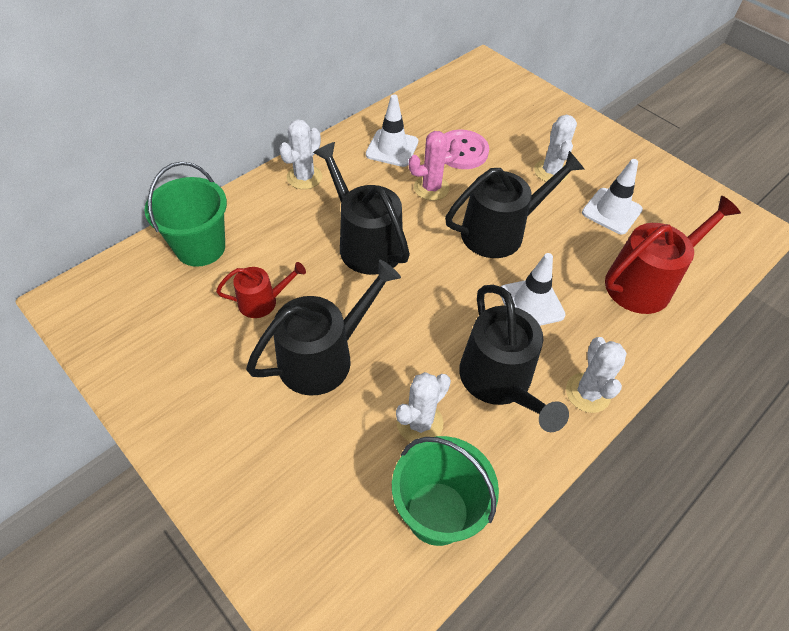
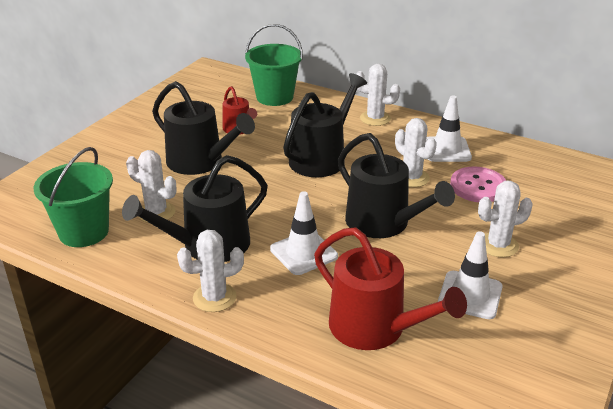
camera: 75 degrees right, 20 degrees down
pink cactus [409,131,462,200] -> white cactus [395,118,437,187]

